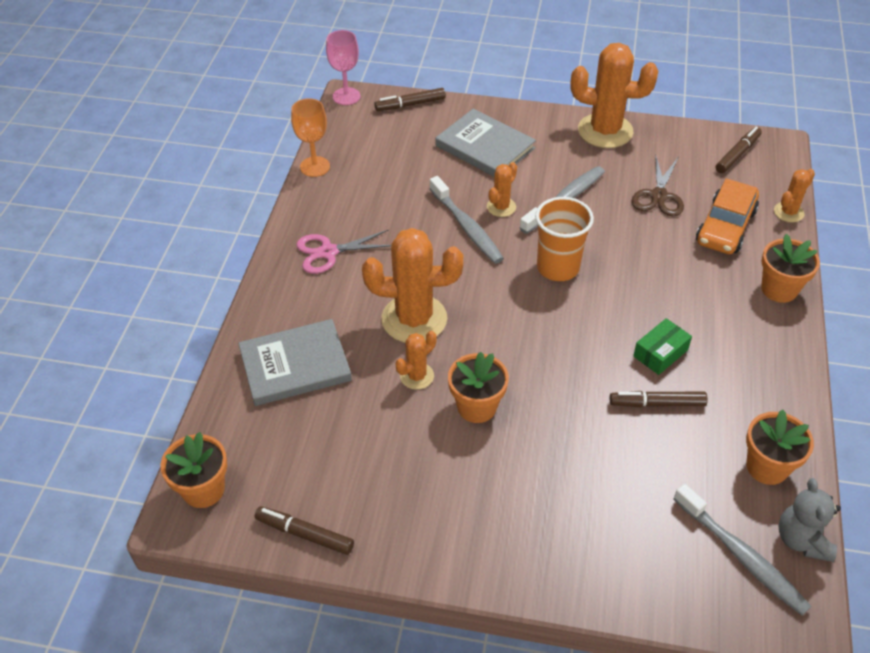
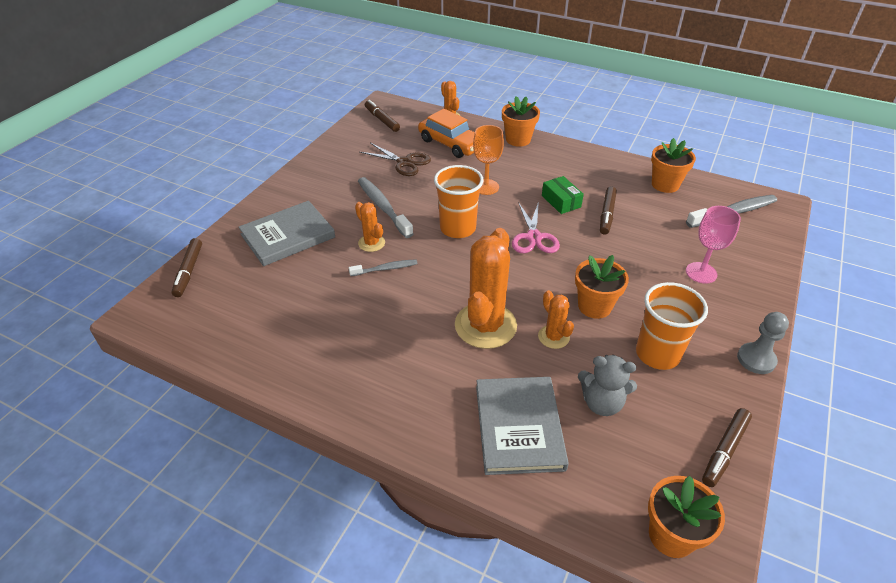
camera: 75 degrees left, 5 degrees down
orange goblet [291,98,330,177] -> orange goblet moved to [473,125,504,195]
pink scissors [296,230,391,274] -> pink scissors moved to [512,201,560,253]
pink goblet [326,30,361,105] -> pink goblet moved to [686,206,741,284]
grey toothbrush [429,176,504,264] -> grey toothbrush [349,260,418,276], size x0.58
orange cactus [571,43,658,148] -> none
grey teddy bear [778,478,841,562] -> grey teddy bear moved to [578,355,637,416]
none -> orange cup [636,282,708,370]
none -> grey pawn [737,312,789,374]

